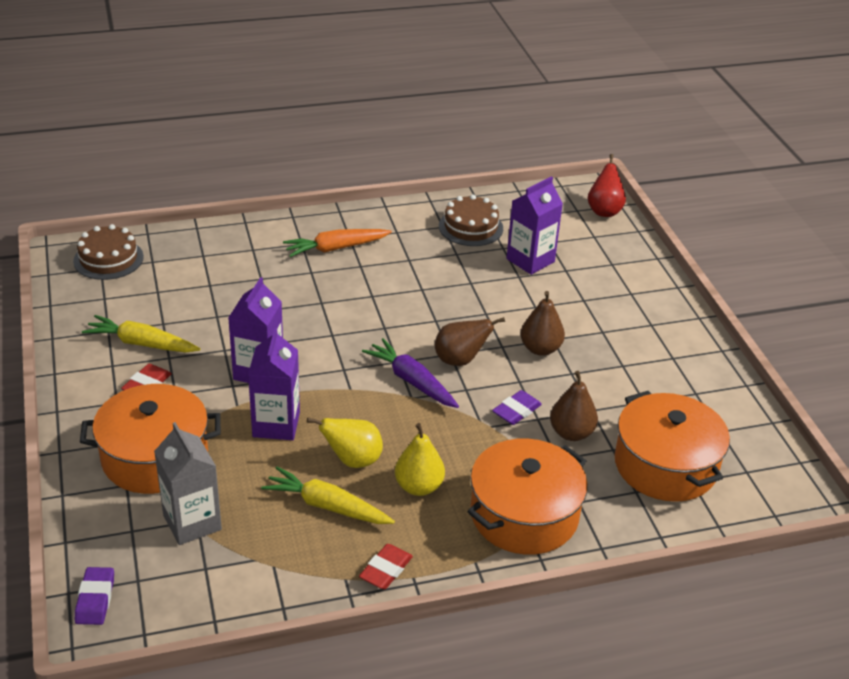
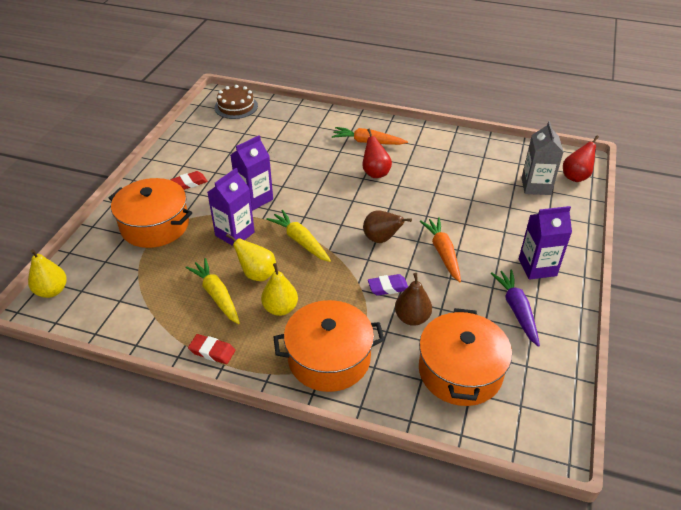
camera: 35 degrees right, 5 degrees up
purple eraser [75,567,114,625] -> yellow pear [28,249,67,298]
yellow carrot [82,315,200,352] -> yellow carrot moved to [266,210,331,262]
grey carton [154,422,222,545] -> grey carton moved to [522,121,563,195]
red eraser [359,544,413,589] -> red eraser turned 45 degrees clockwise [188,334,235,364]
purple carrot [362,338,459,408] -> purple carrot moved to [490,269,540,347]
brown cake [439,195,503,246] -> none
purple carton [506,176,563,275] -> purple carton moved to [519,206,572,280]
brown pear [521,291,565,356] -> orange carrot [420,217,461,282]
none -> red pear [362,129,392,178]

